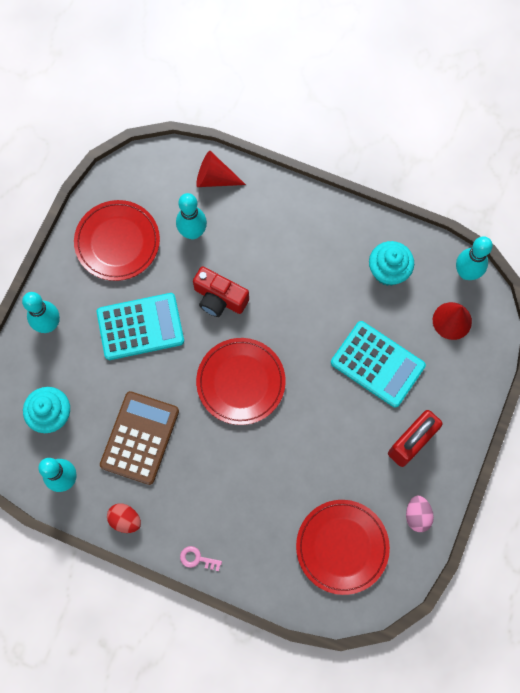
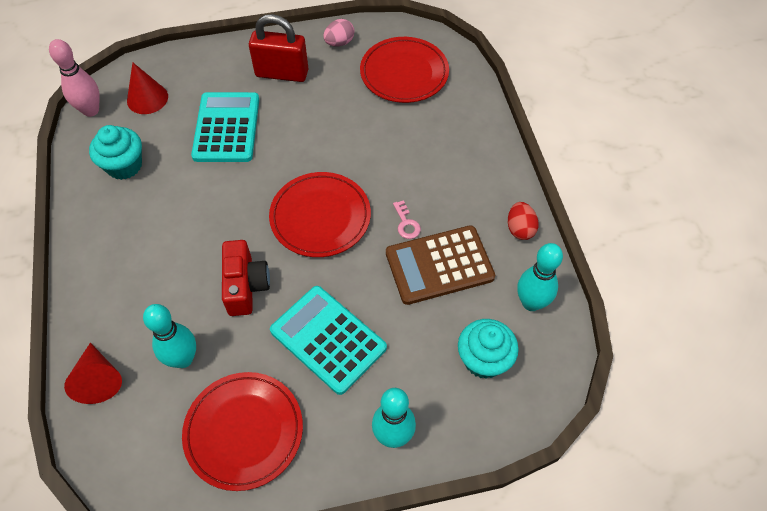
camera: 125 degrees left, 15 degrees down
pink key [180,546,222,571] -> pink key moved to [393,200,421,239]
turquoise bowling pin [456,236,493,280] -> pink bowling pin [49,39,100,117]

